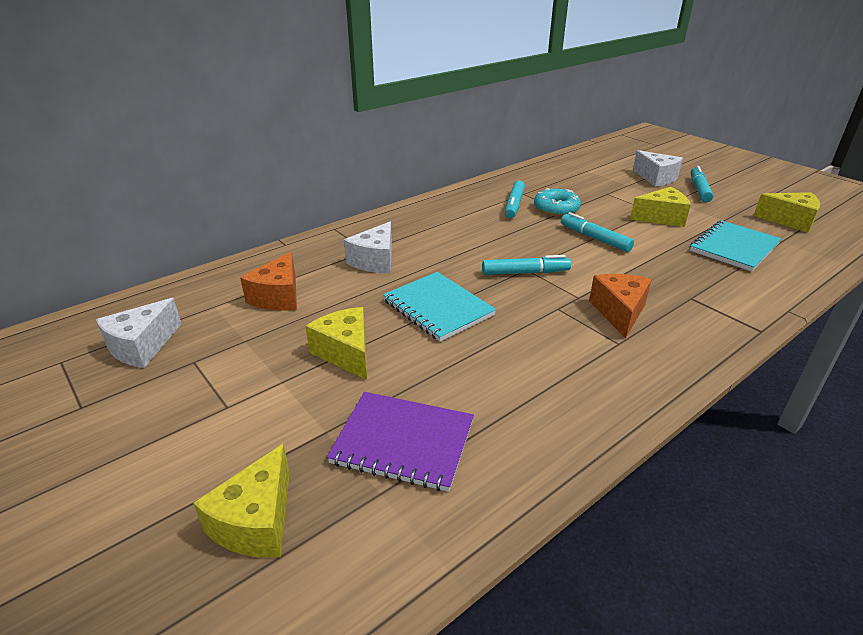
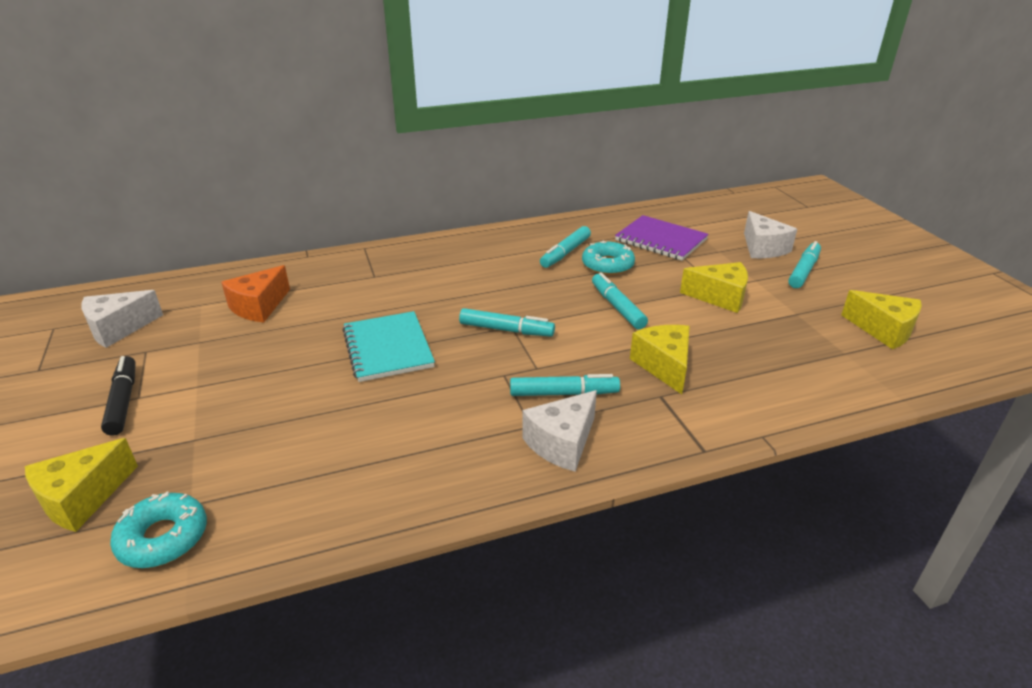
camera: 20 degrees right, 0 degrees up
yellow cheese [305,307,367,380] -> yellow cheese moved to [630,325,689,394]
purple notebook [327,392,474,492] -> purple notebook moved to [615,215,709,261]
white cheese [344,222,392,273] -> white cheese moved to [522,390,597,472]
orange cheese [589,274,652,338] -> turquoise marker [510,374,620,396]
turquoise notebook [690,220,782,272] -> none
none -> black marker [101,356,136,436]
none -> turquoise donut [110,491,207,568]

